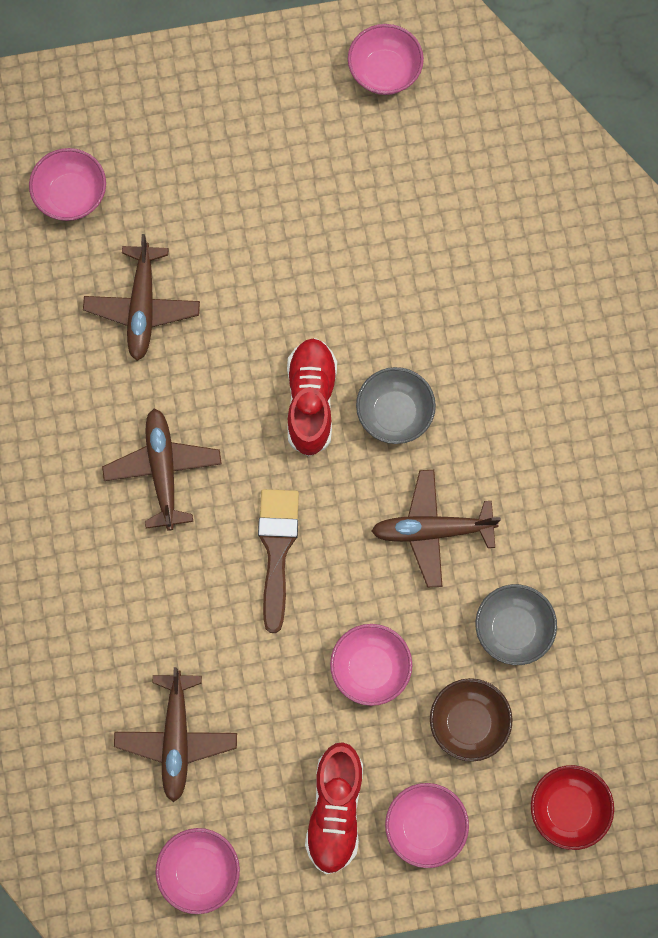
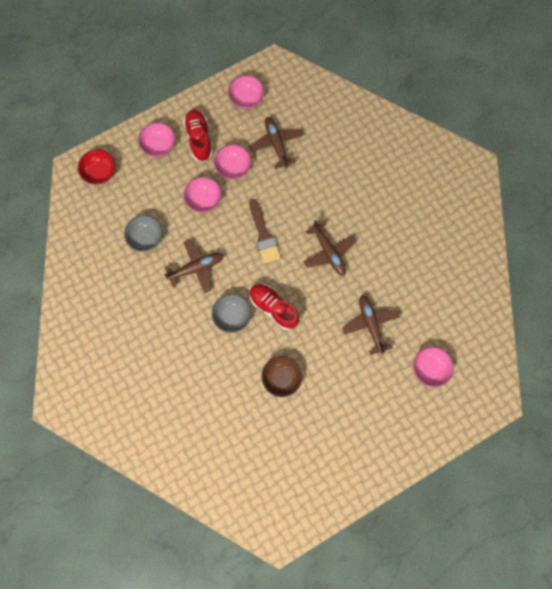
camera: 160 degrees right, 0 degrees up
red shoe [287,338,337,456] -> red shoe turned 150 degrees clockwise [250,284,299,330]
pink bowl [348,24,424,95] -> pink bowl moved to [214,144,251,179]
brown bowl [430,678,512,762] -> brown bowl moved to [261,356,302,397]

